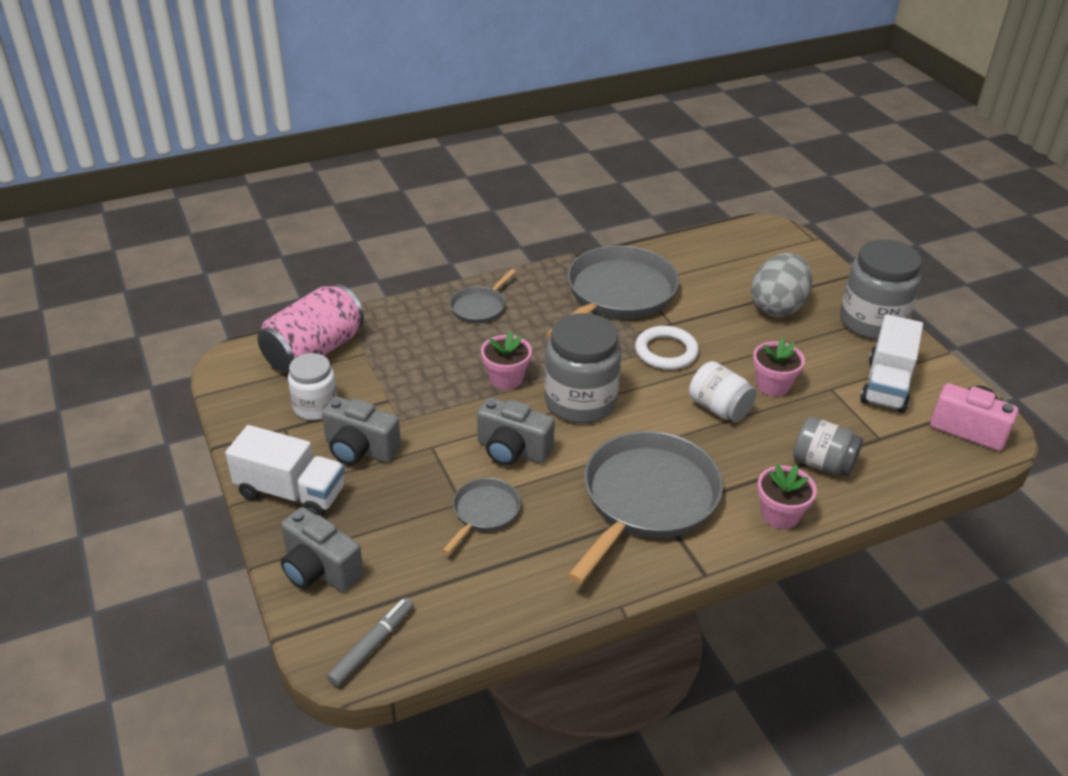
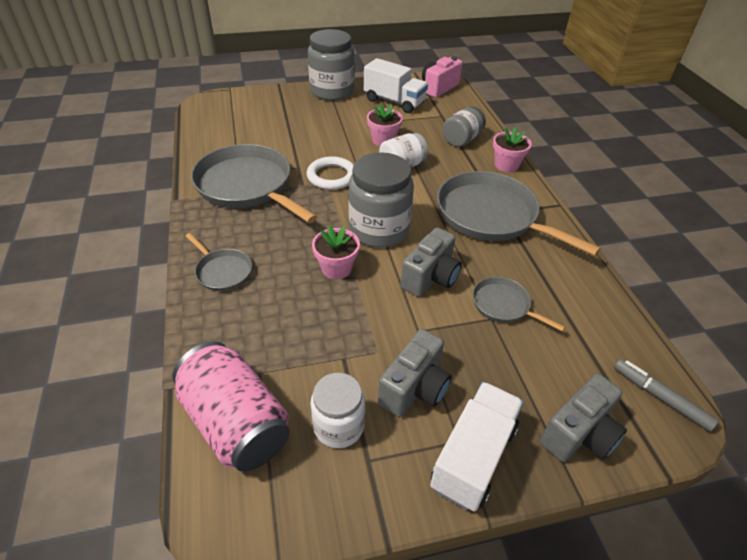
camera: 80 degrees left, 5 degrees up
grey egg [751,253,812,317] -> none

